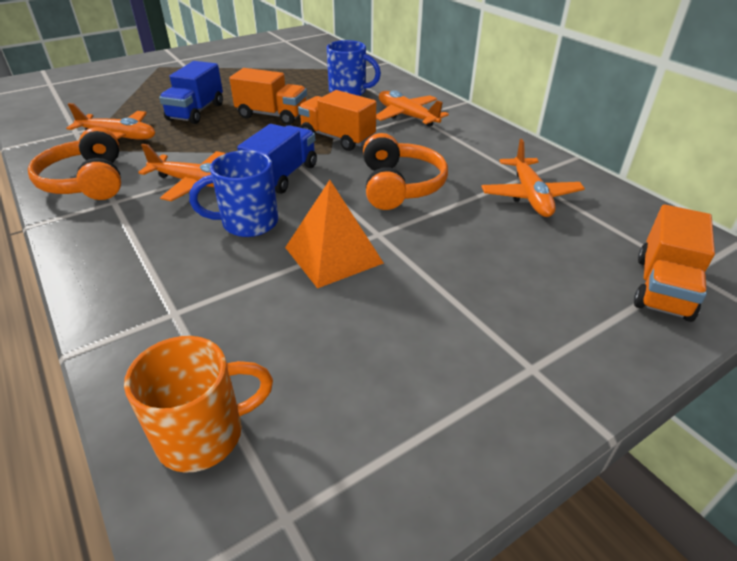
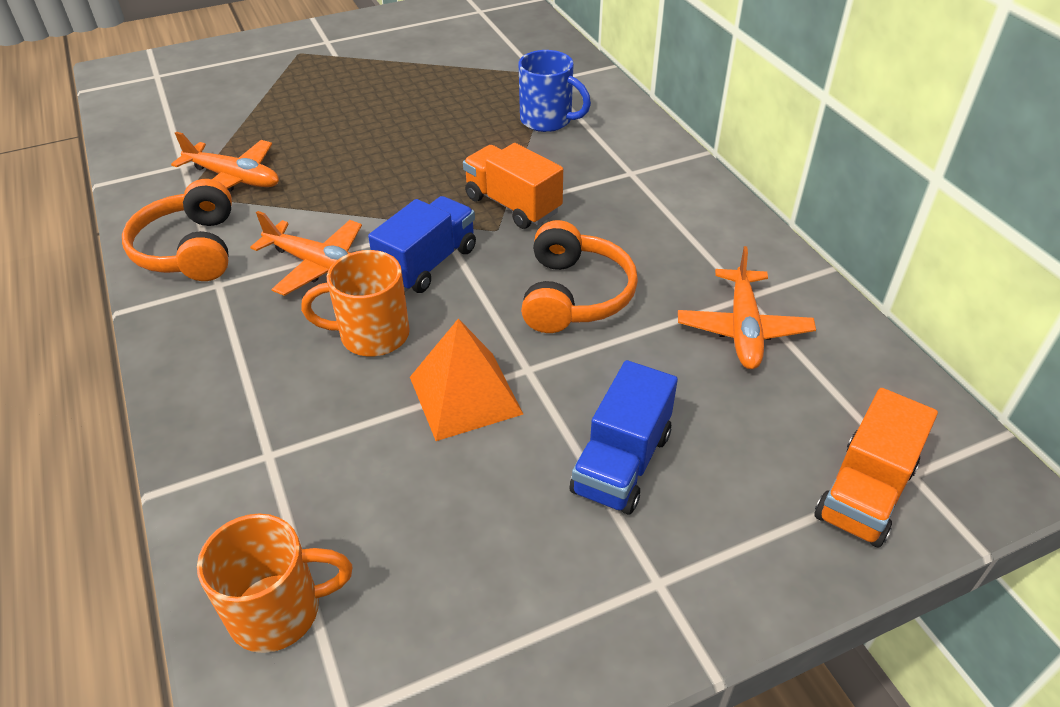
camera: 10 degrees right, 5 degrees up
blue truck [159,61,223,124] -> blue truck moved to [570,360,678,514]
blue mug [189,150,278,237] -> orange mug [301,250,410,356]
orange truck [229,68,307,125] -> none
orange plane [376,90,449,127] -> none

